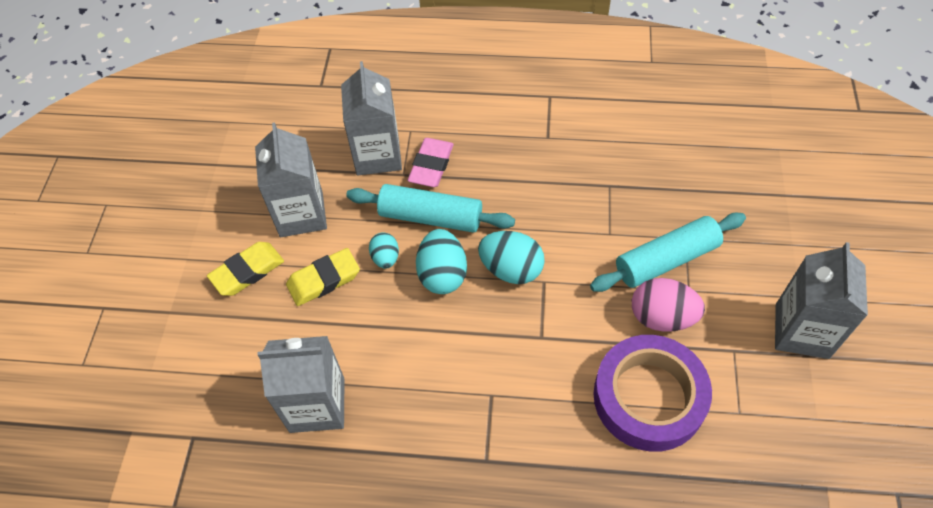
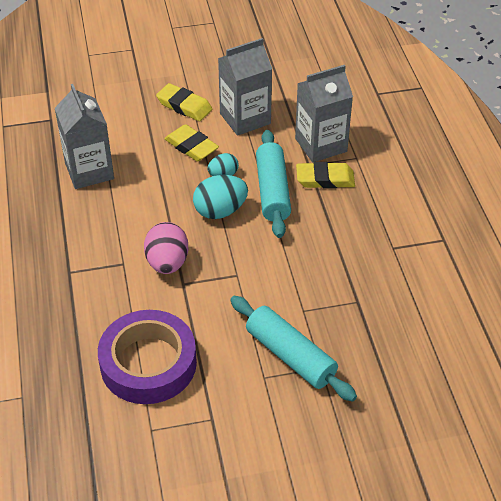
camera: 70 degrees right, 10 degrees down
pink eraser [408,138,454,187] -> yellow eraser [296,162,355,189]
turquoise egg [478,231,545,284] -> none
pink egg [632,278,705,332] -> pink egg moved to [144,222,188,274]
grey carton [775,242,868,359] -> none

